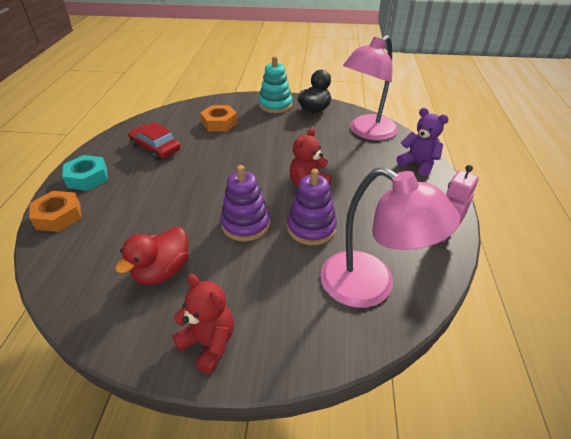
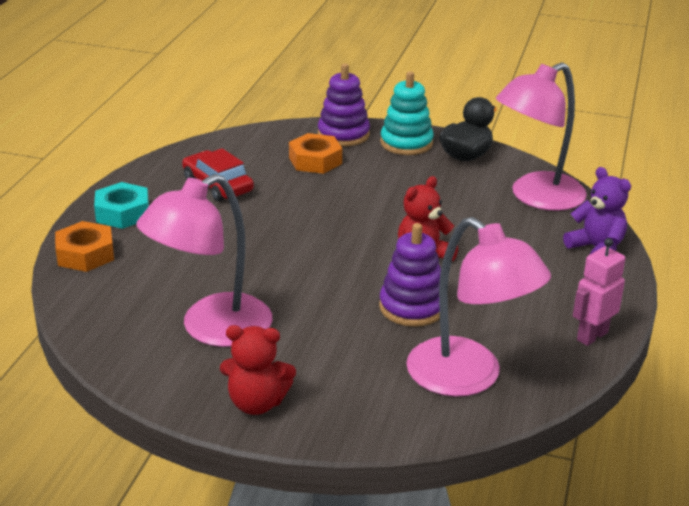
camera: 10 degrees right, 10 degrees down
red duck [115,227,189,285] -> pink lamp [136,174,272,347]
red teddy bear [172,274,234,374] -> red teddy bear turned 135 degrees clockwise [220,325,296,415]
purple stacking toy [220,165,270,241] -> purple stacking toy moved to [318,63,370,146]

